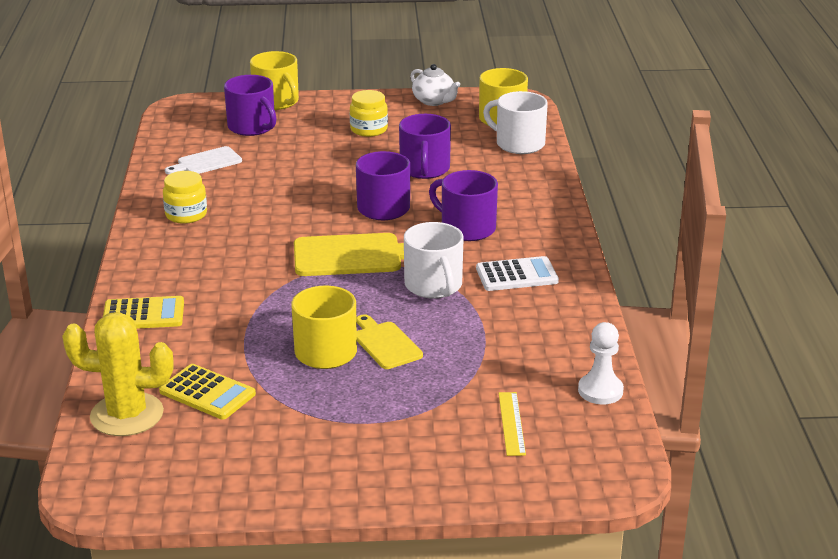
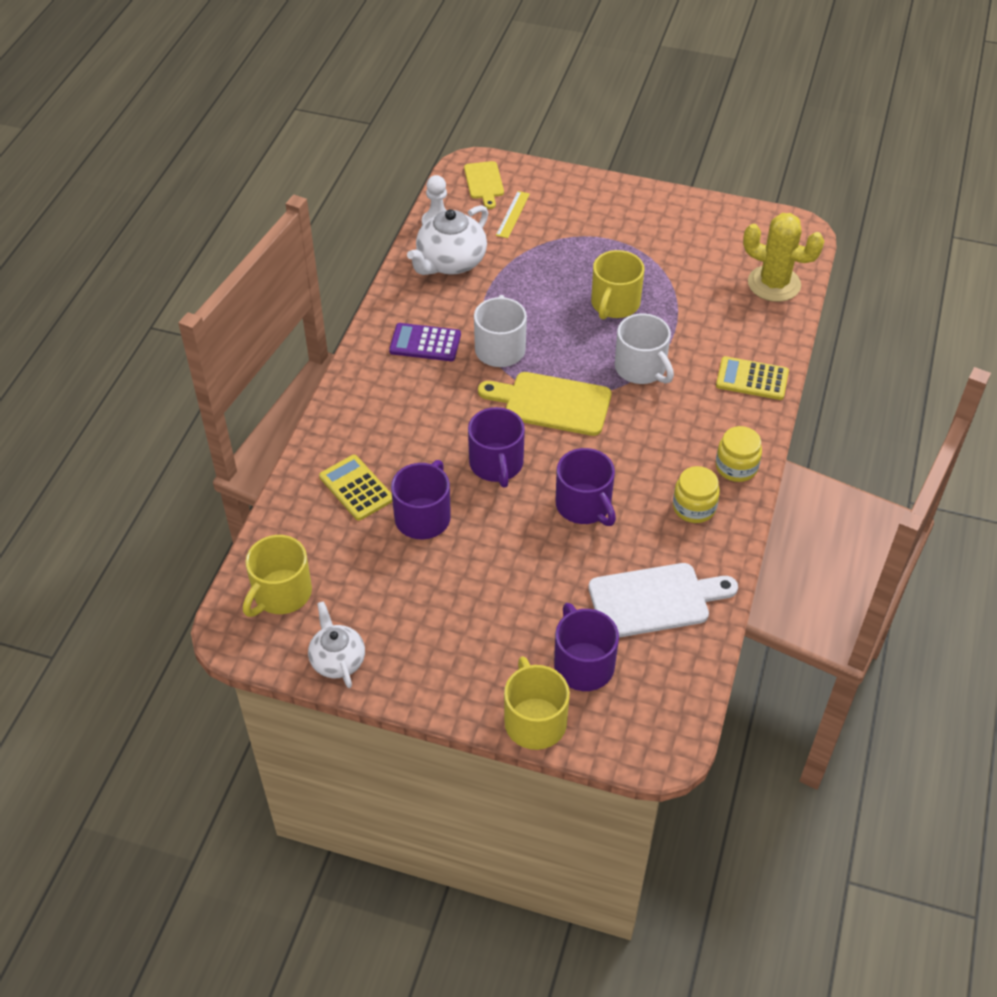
camera: 160 degrees left, 20 degrees up
yellow calculator [159,364,256,420] -> yellow calculator moved to [319,455,393,521]
white cutting board [165,146,242,174] -> white cutting board [589,563,738,638], size x1.64
yellow jar [350,90,388,137] -> yellow jar moved to [716,426,762,482]
yellow cutting board [356,314,423,369] -> yellow cutting board moved to [464,161,504,209]
purple mug [429,170,498,241] -> purple mug moved to [556,448,616,526]
white calculator [476,256,559,291] -> purple calculator [389,323,461,361]
white mug [483,91,548,154] -> white mug moved to [615,313,674,384]
none -> white teapot [407,205,488,275]

